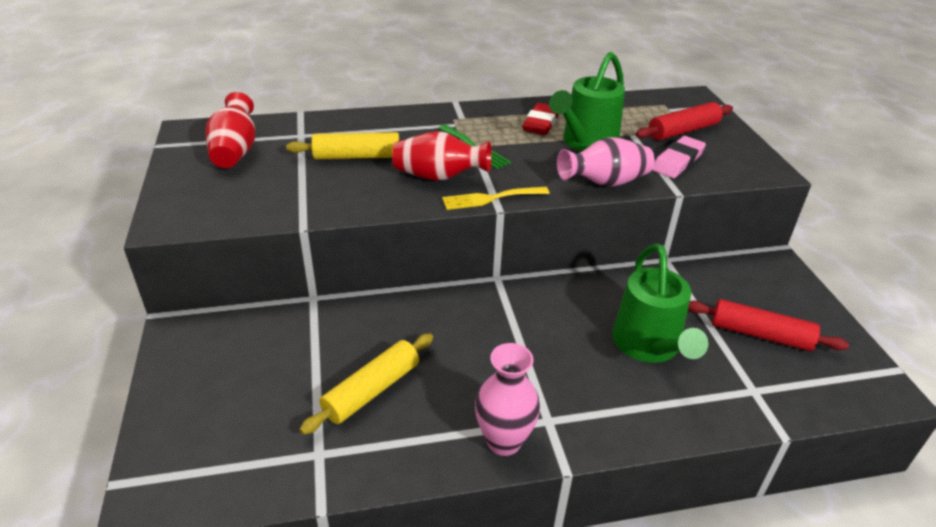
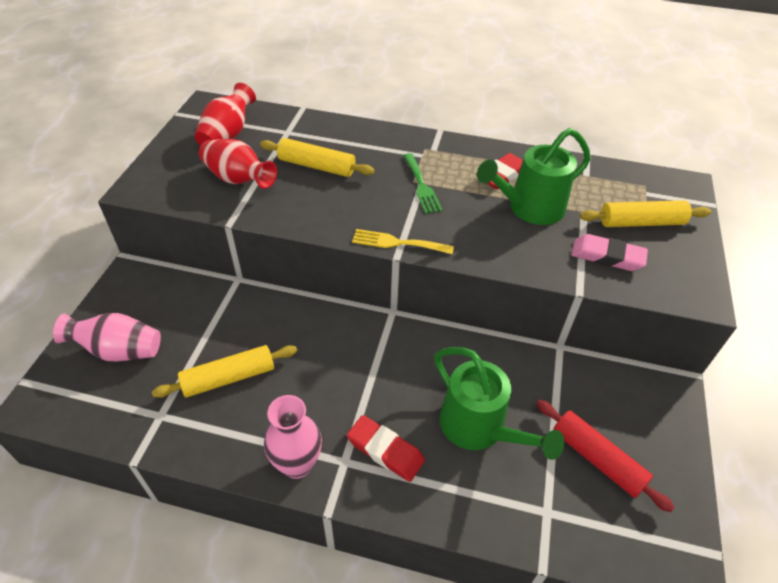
camera: 25 degrees right, 10 degrees up
red vase [392,131,492,181] -> red vase moved to [199,139,277,189]
pink vase [557,137,655,187] -> pink vase moved to [53,313,161,362]
green watering can [612,244,708,363] -> green watering can turned 60 degrees counterclockwise [434,347,565,460]
red rolling pin [636,102,733,141] -> yellow rolling pin [580,200,711,227]
pink eraser [652,136,706,178] -> pink eraser turned 45 degrees clockwise [571,234,648,271]
none -> red eraser [347,415,425,482]

